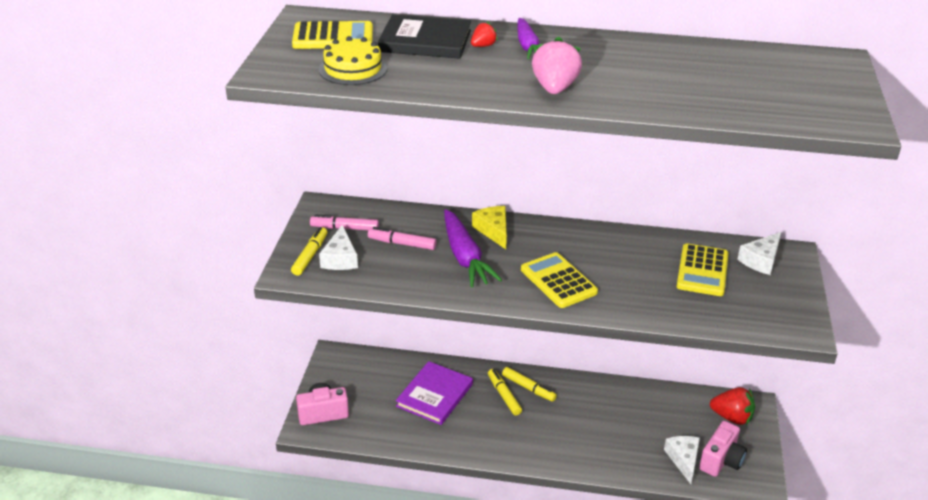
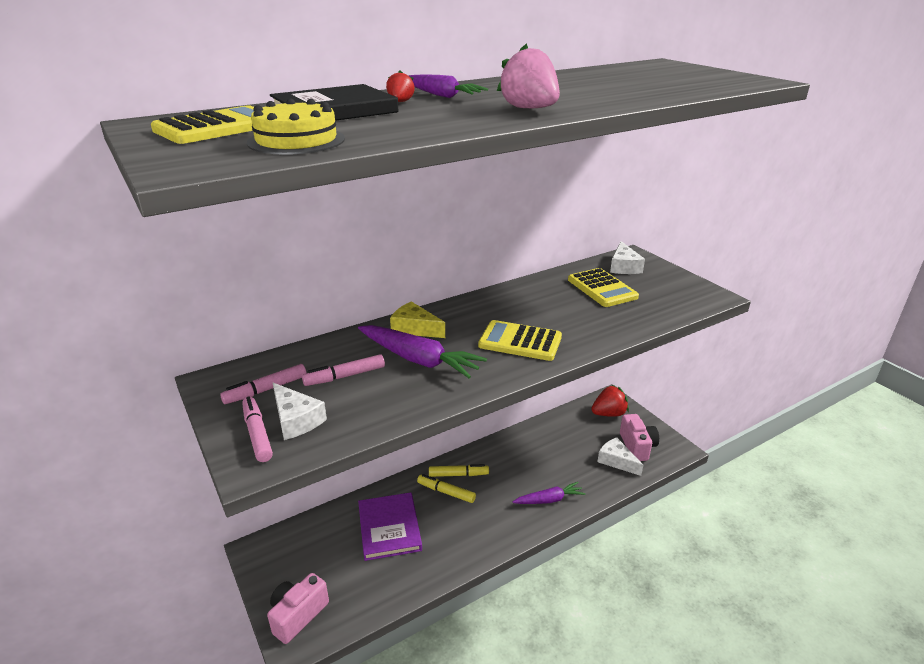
camera: 40 degrees left, 5 degrees down
yellow marker [291,227,327,276] -> pink marker [242,396,273,462]
none -> purple carrot [512,482,585,504]

